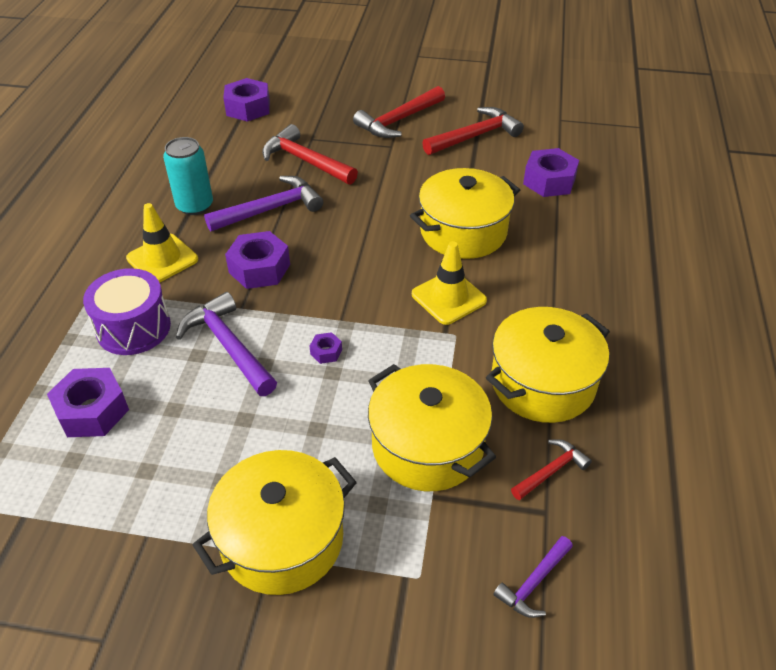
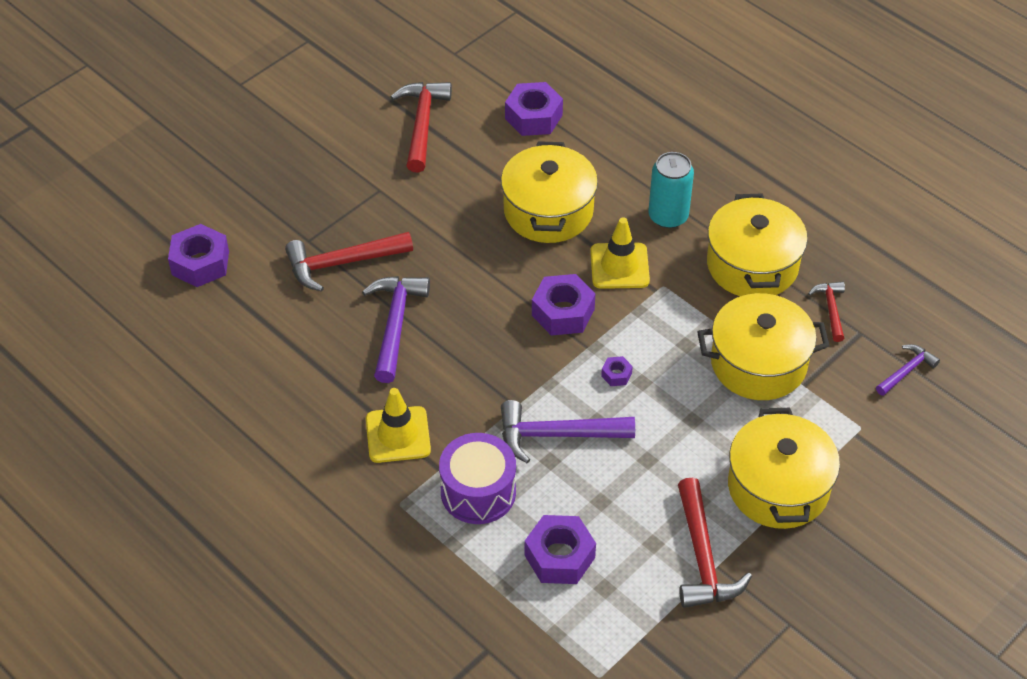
camera: 55 degrees left, 5 degrees up
turquoise can [163,137,213,215] -> turquoise can moved to [649,152,694,228]
purple nut [225,231,290,289] -> purple nut moved to [532,274,596,336]
red hammer [353,86,445,138] -> red hammer moved to [678,478,752,608]
purple hammer [493,536,573,618] -> purple hammer turned 120 degrees counterclockwise [876,344,940,396]

